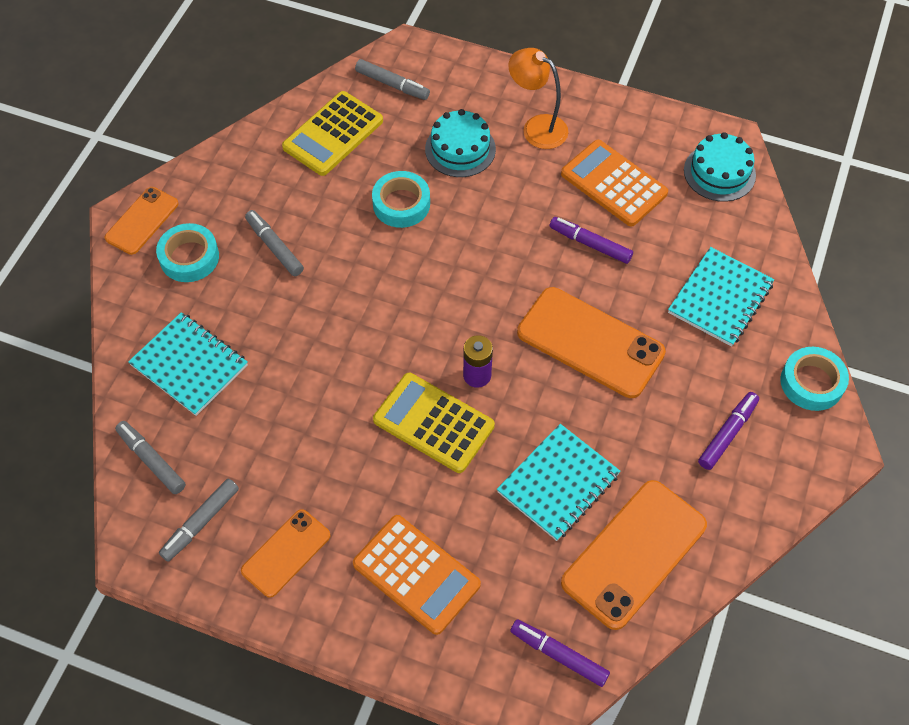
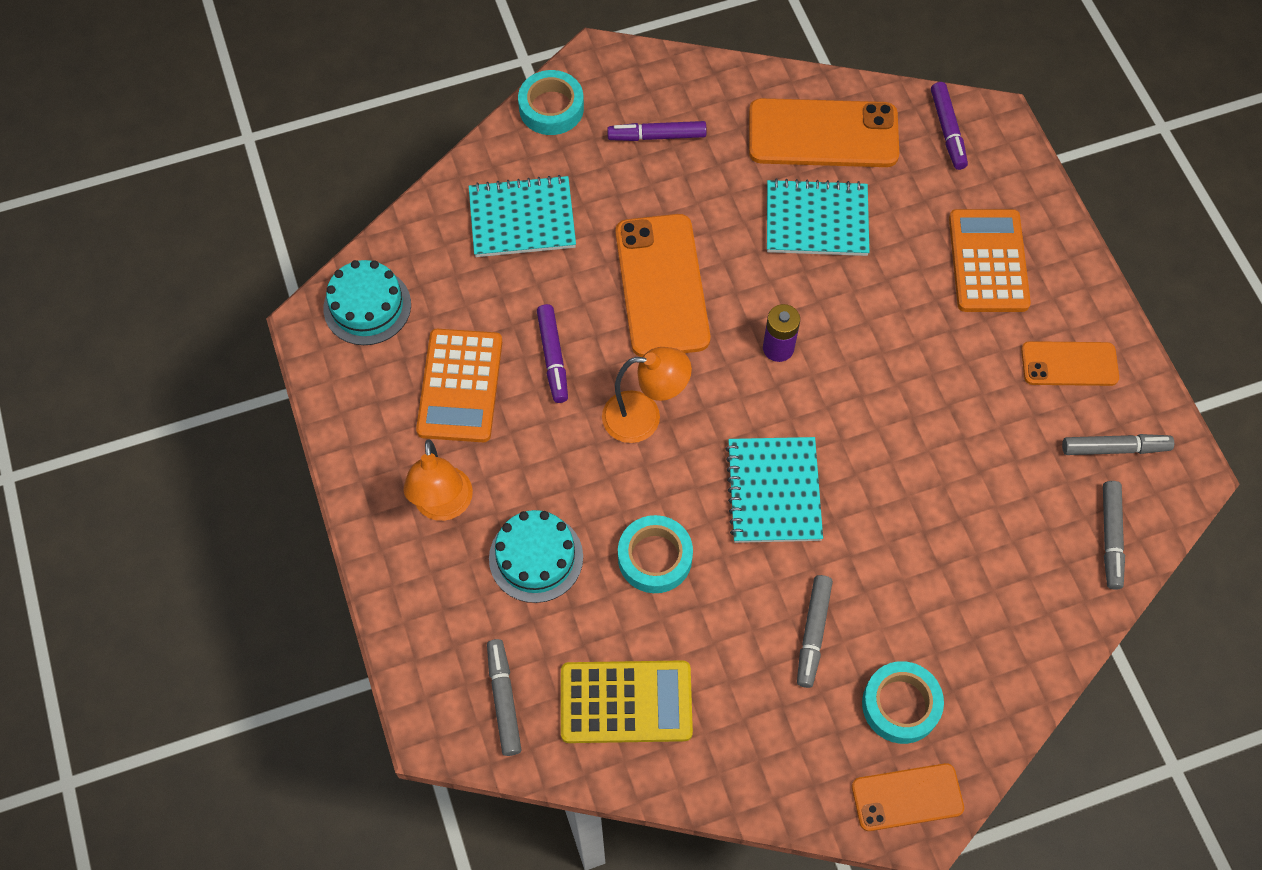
camera: 130 degrees left, 5 degrees up
turquoise notebook [128,312,248,416] -> turquoise notebook moved to [726,437,823,543]
yellow calculator [373,373,495,473] -> none
none -> orange lamp [602,347,692,443]

